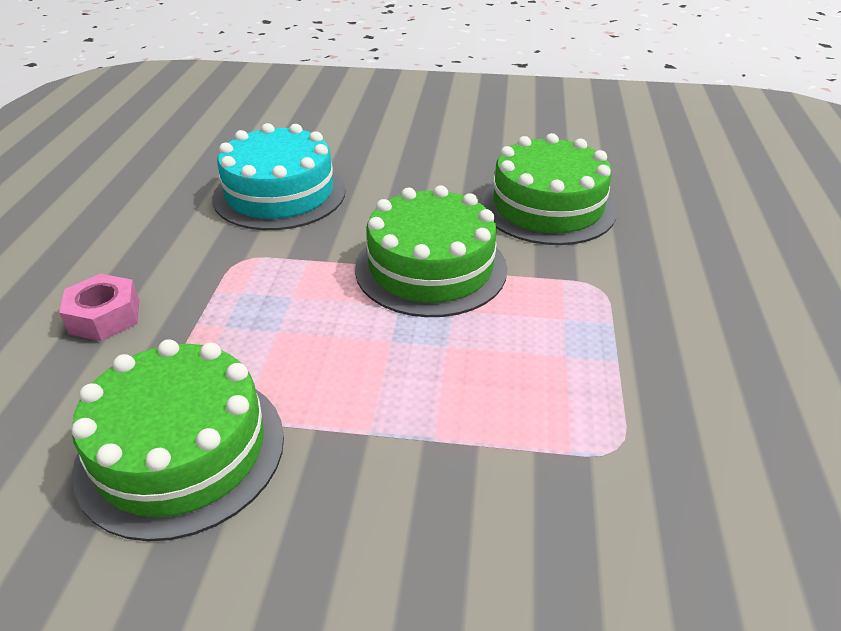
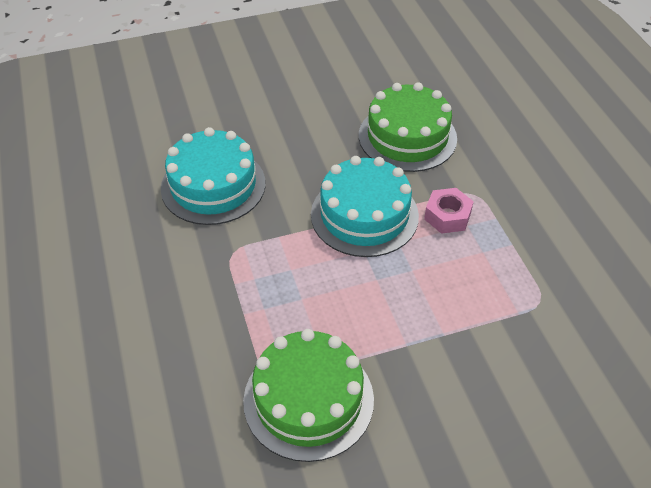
camera: 25 degrees left, 10 degrees up
pink nut [59,274,139,341] -> pink nut moved to [424,188,474,234]
green cake [355,185,507,317] -> turquoise cake [311,156,419,257]

